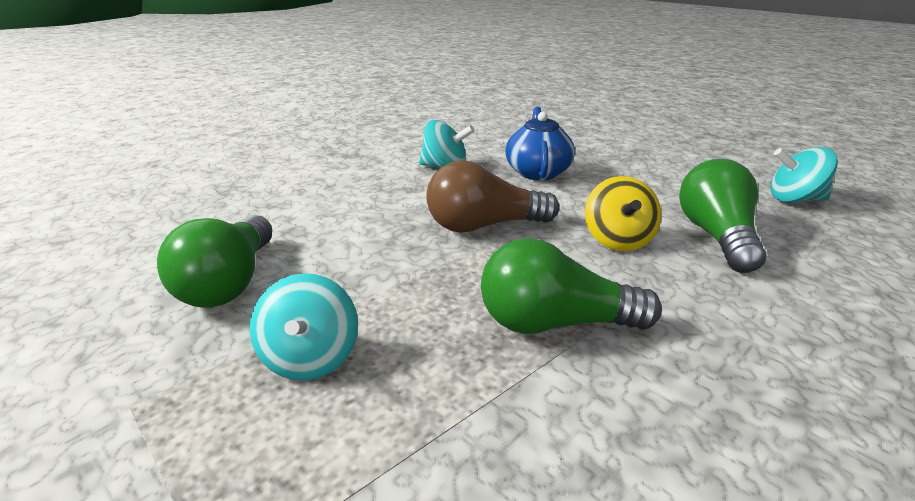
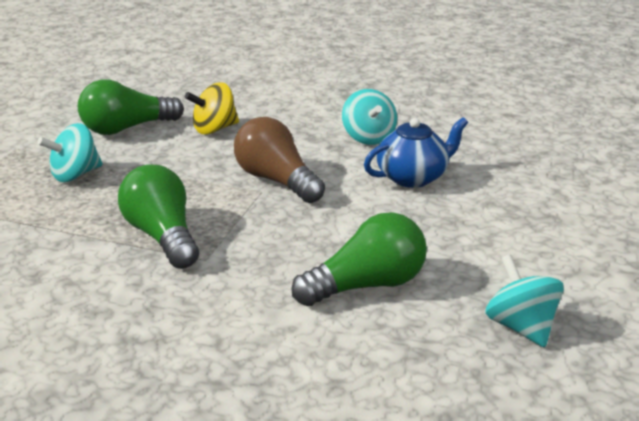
camera: 60 degrees right, 0 degrees up
yellow spinning top [585,176,662,251] -> yellow spinning top moved to [185,82,239,135]

